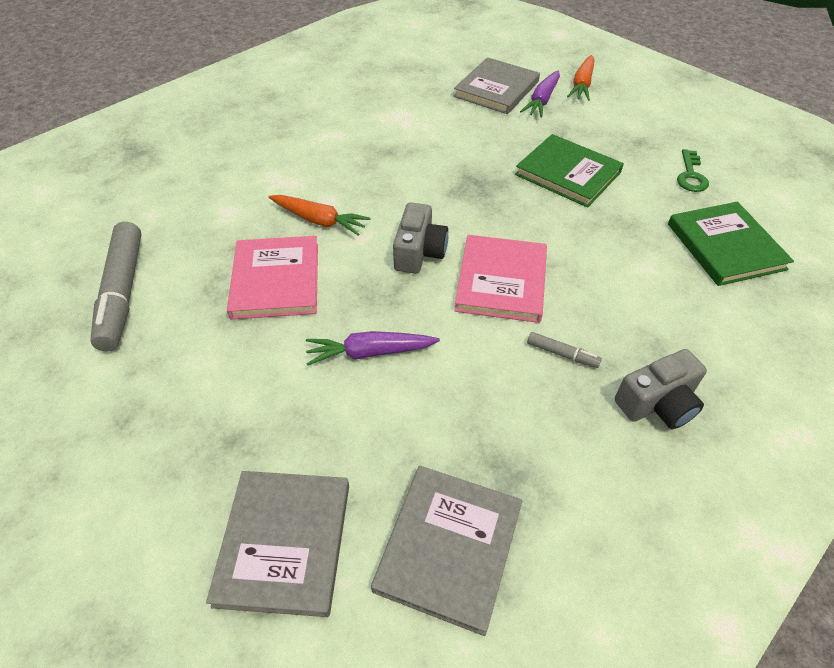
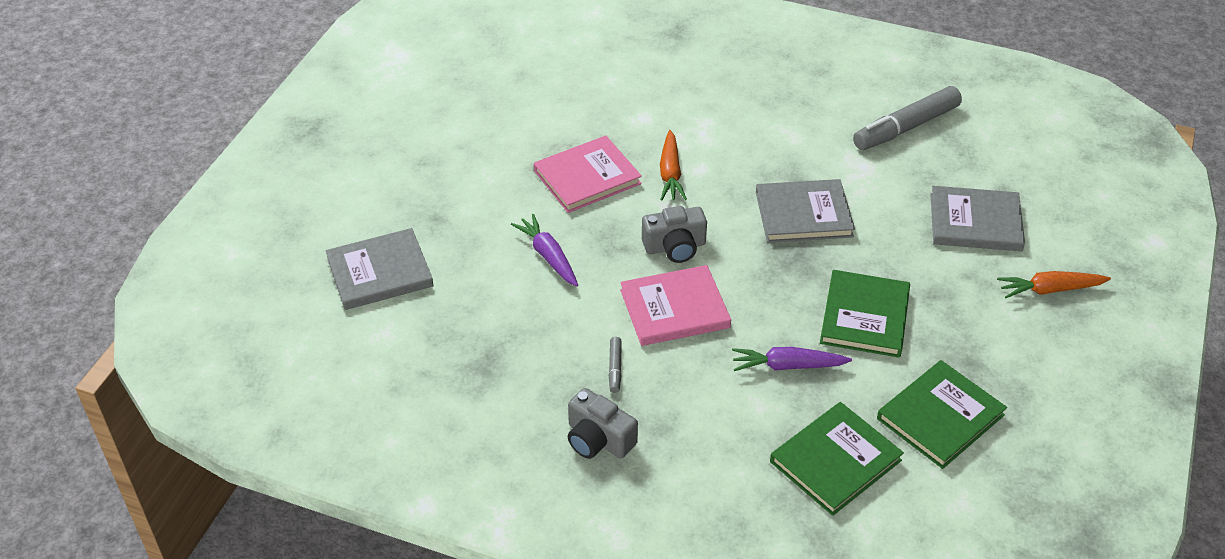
camera: 65 degrees right, 5 degrees down
grey marker [90,222,142,351] -> grey marker moved to [853,86,962,150]
grey book [371,466,522,636] -> grey book moved to [756,179,855,243]
purple carrot [520,70,560,118] -> purple carrot moved to [732,347,852,371]
green key [677,149,709,192] -> green book [877,360,1007,469]

